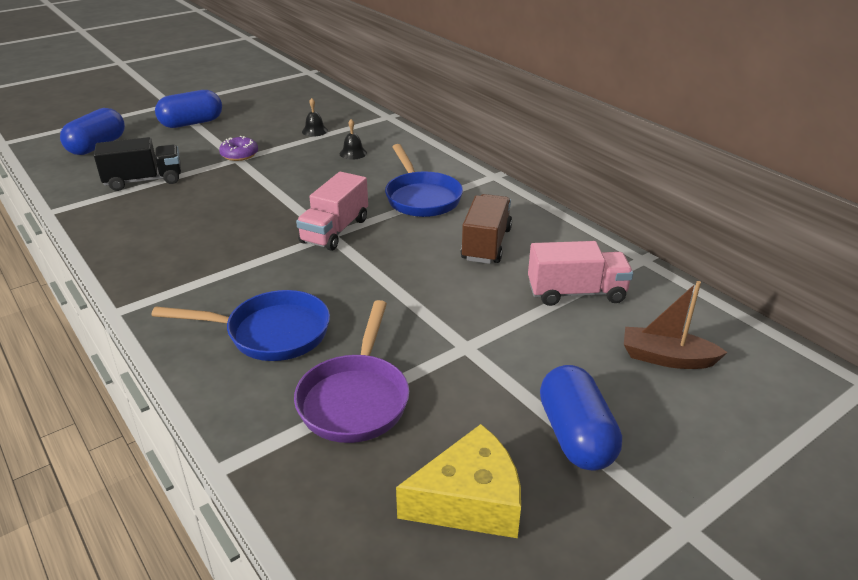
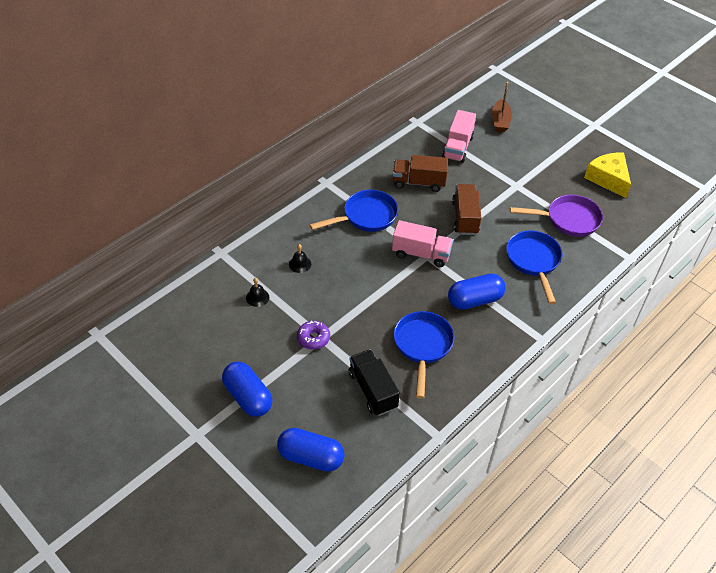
camera: 100 degrees left, 15 degrees up
pink truck [528,241,633,306] -> pink truck turned 150 degrees counterclockwise [442,110,476,163]
blue capsule [540,365,622,471] -> blue capsule moved to [448,274,505,310]
none -> blue pan [394,311,454,399]
none -> brown truck [452,184,481,235]

